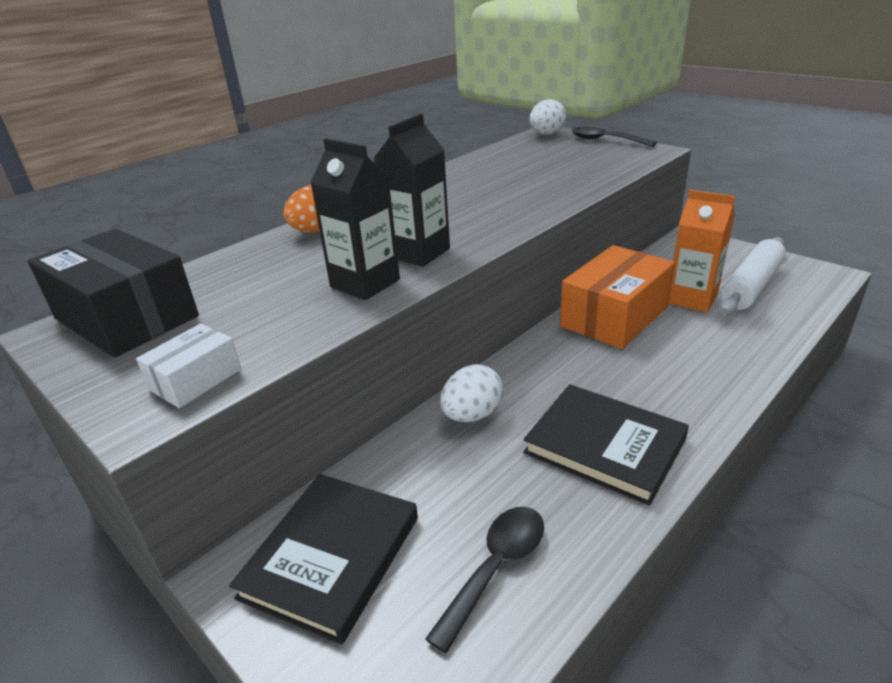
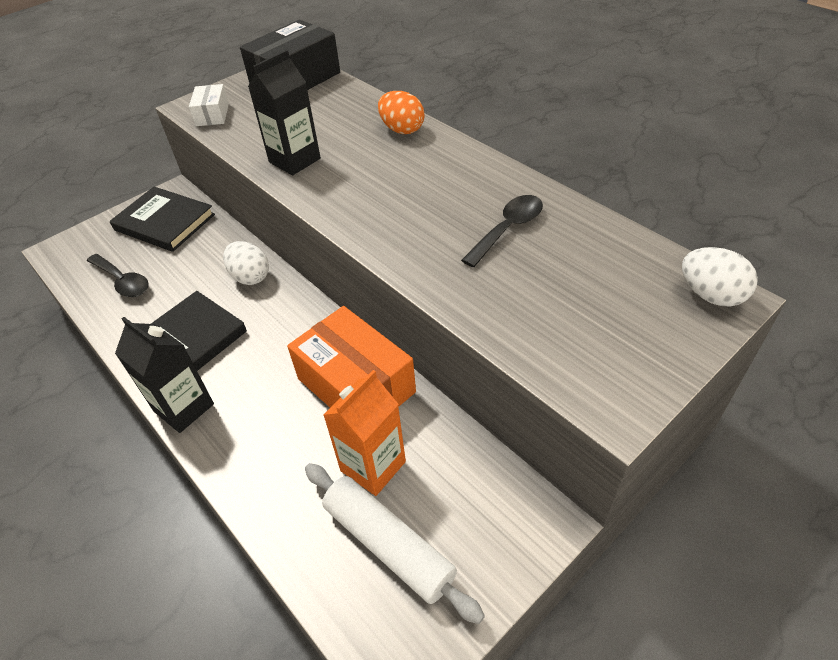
camera: 95 degrees right, 15 degrees up
white box [136,324,241,408] -> white box turned 45 degrees clockwise [189,84,229,126]
black carton [374,114,450,267] -> black carton moved to [115,317,214,433]
black spoon [572,127,657,147] -> black spoon moved to [461,195,543,267]

